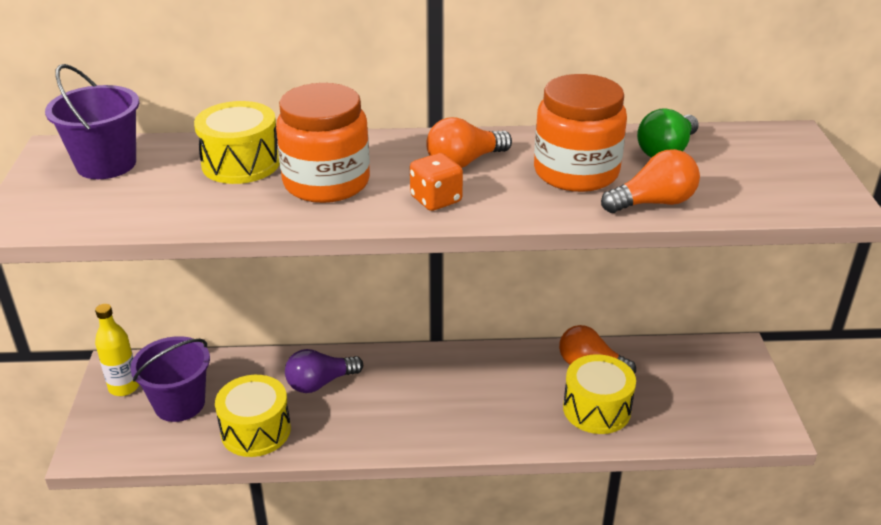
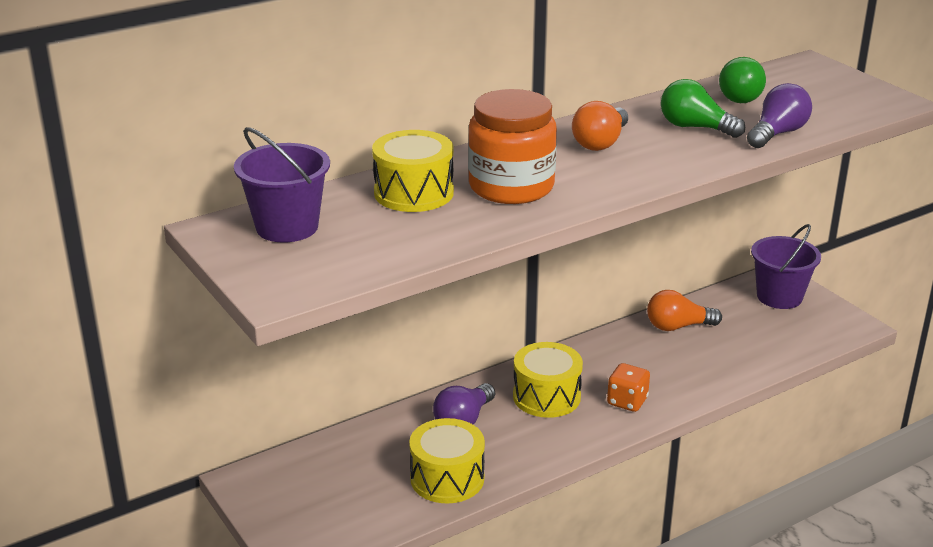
camera: 30 degrees left, 5 degrees down
yellow bottle [95,304,139,396] -> none
purple bucket [130,336,210,422] -> purple bucket moved to [751,224,821,309]
orange dice [410,153,463,211] -> orange dice moved to [607,363,650,412]
orange jar [534,74,627,192] -> green light bulb [661,79,745,138]
yellow drum [563,354,636,434] -> yellow drum moved to [513,342,583,418]
orange light bulb [601,149,700,213] -> purple light bulb [747,83,812,148]

